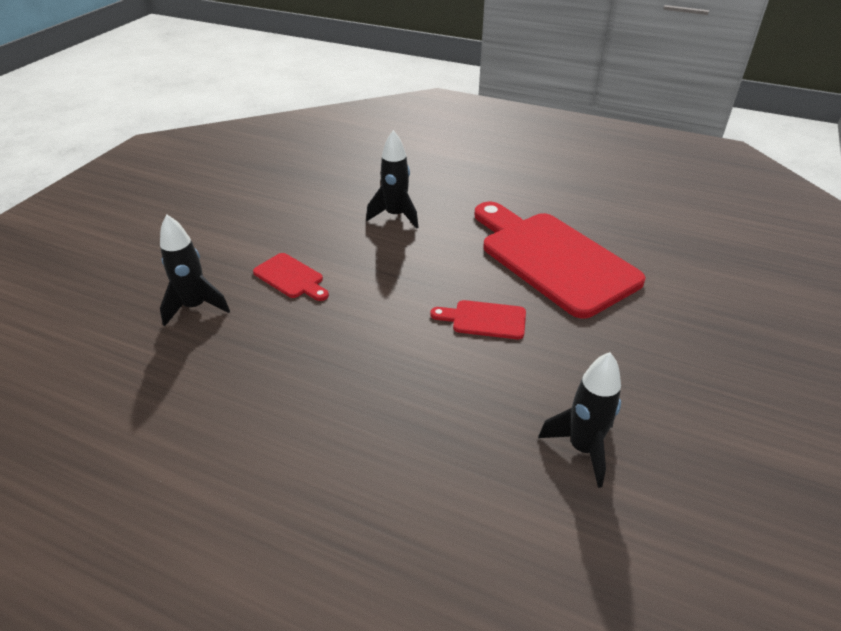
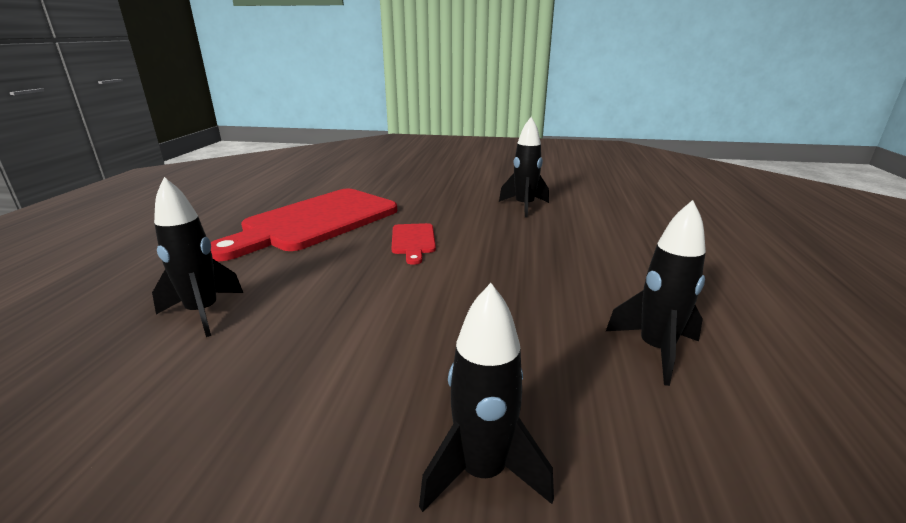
camera: 105 degrees left, 15 degrees down
red cutting board [253,253,329,301] -> none
none -> black rocket [606,200,706,386]

